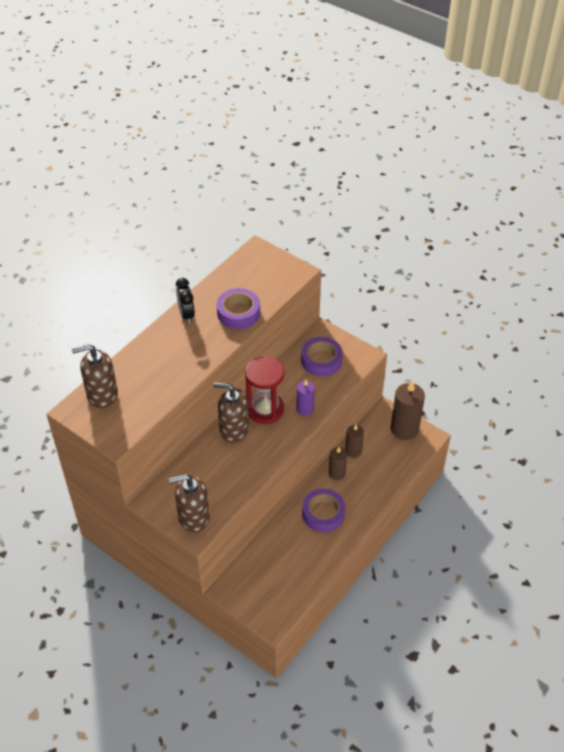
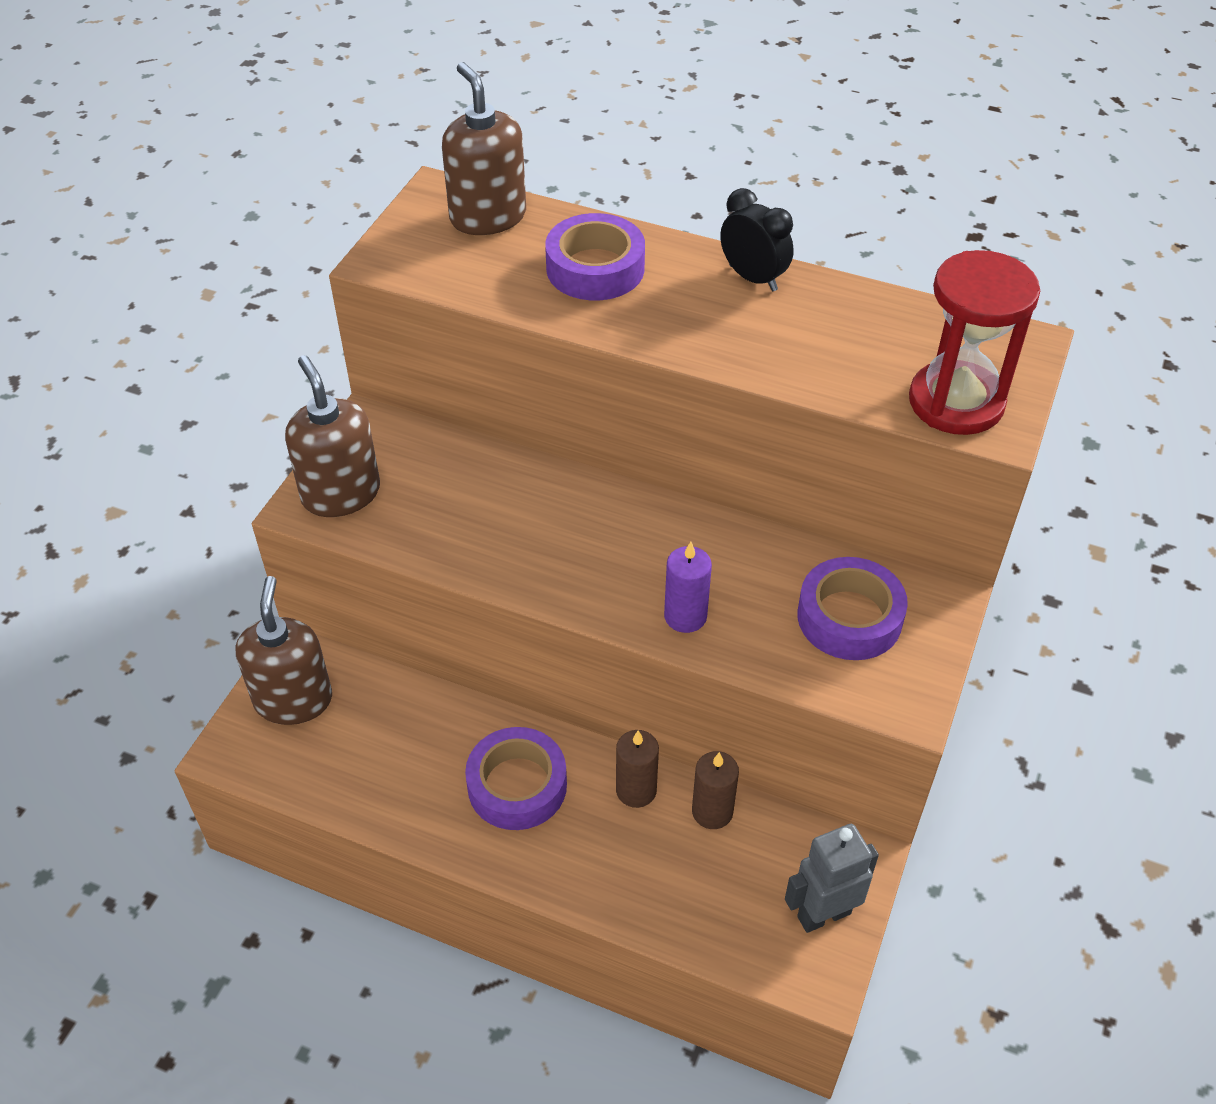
camera: 75 degrees right, 0 degrees up
black clock [176,278,195,324] -> black clock turned 75 degrees clockwise [720,188,794,291]
brown soap dispenser [213,382,249,443] -> brown soap dispenser moved to [236,576,332,725]
purple tape [217,288,260,329] -> purple tape moved to [545,213,645,300]
red hourglass [245,356,284,424] -> red hourglass moved to [909,250,1040,435]
brown candle [391,381,425,440] -> grey robot [785,824,879,933]

